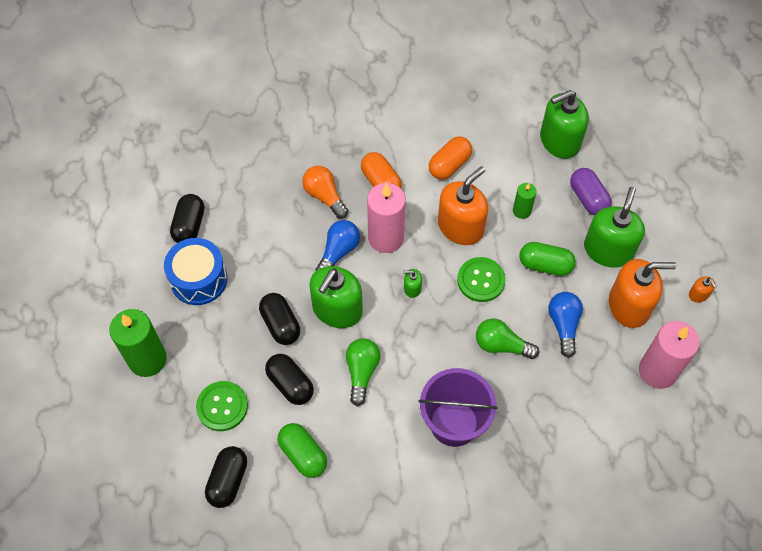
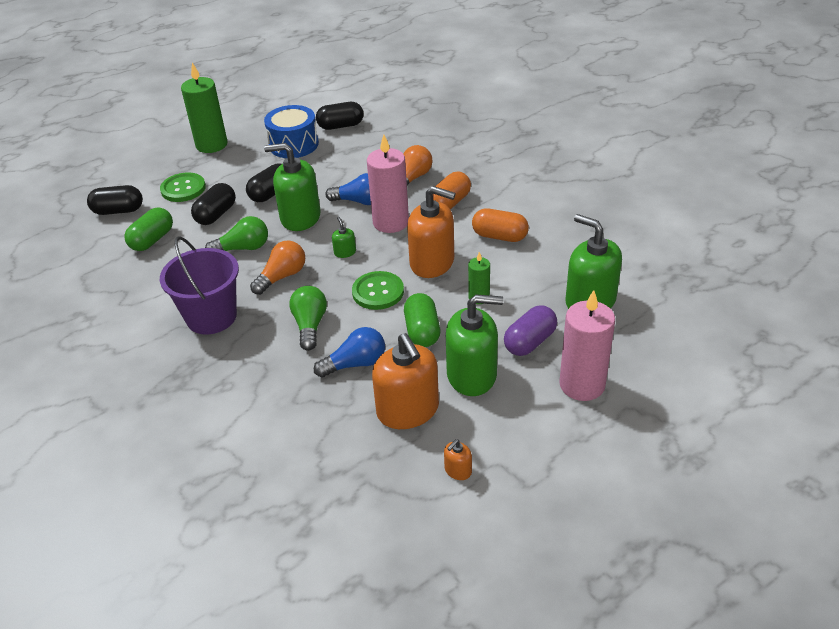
camera: 70 degrees right, 20 degrees down
pink candle [639,321,700,389] -> pink candle moved to [560,290,615,401]
none -> orange light bulb [250,240,305,295]

